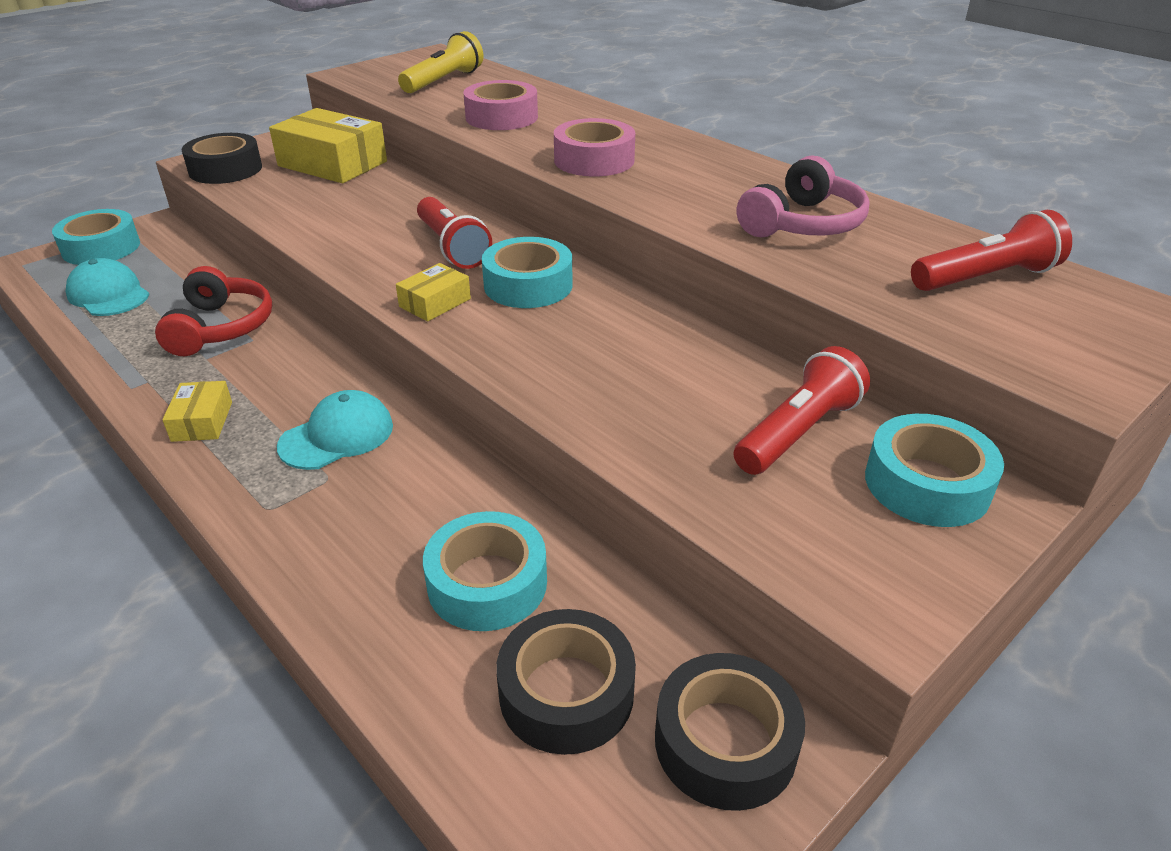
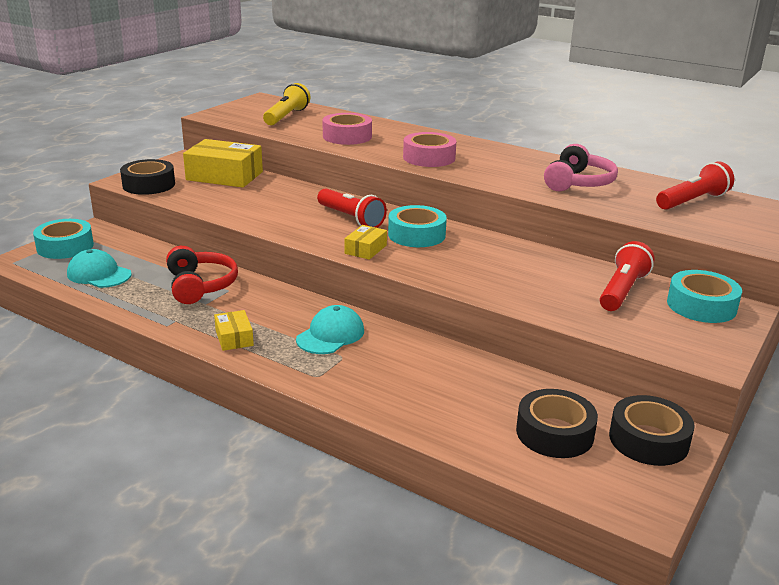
camera: 15 degrees left, 10 degrees down
turquoise tape [423,511,547,631] -> none

